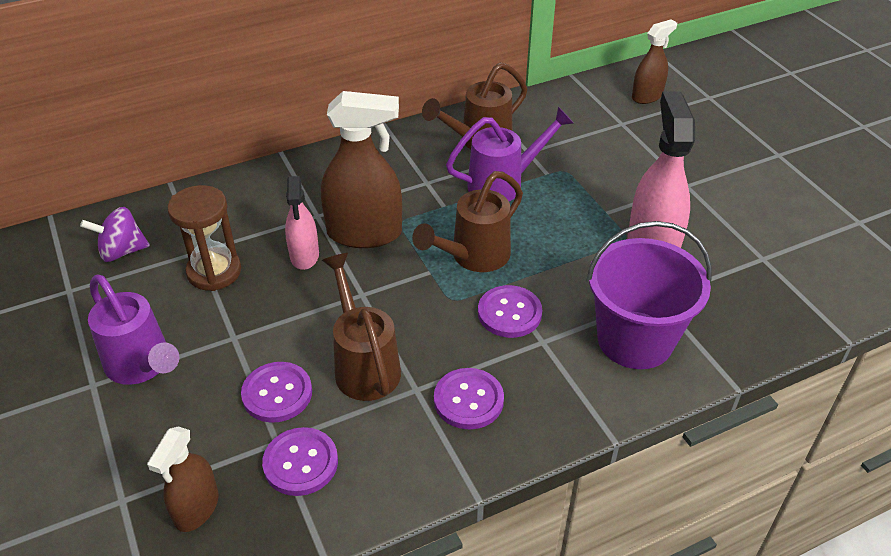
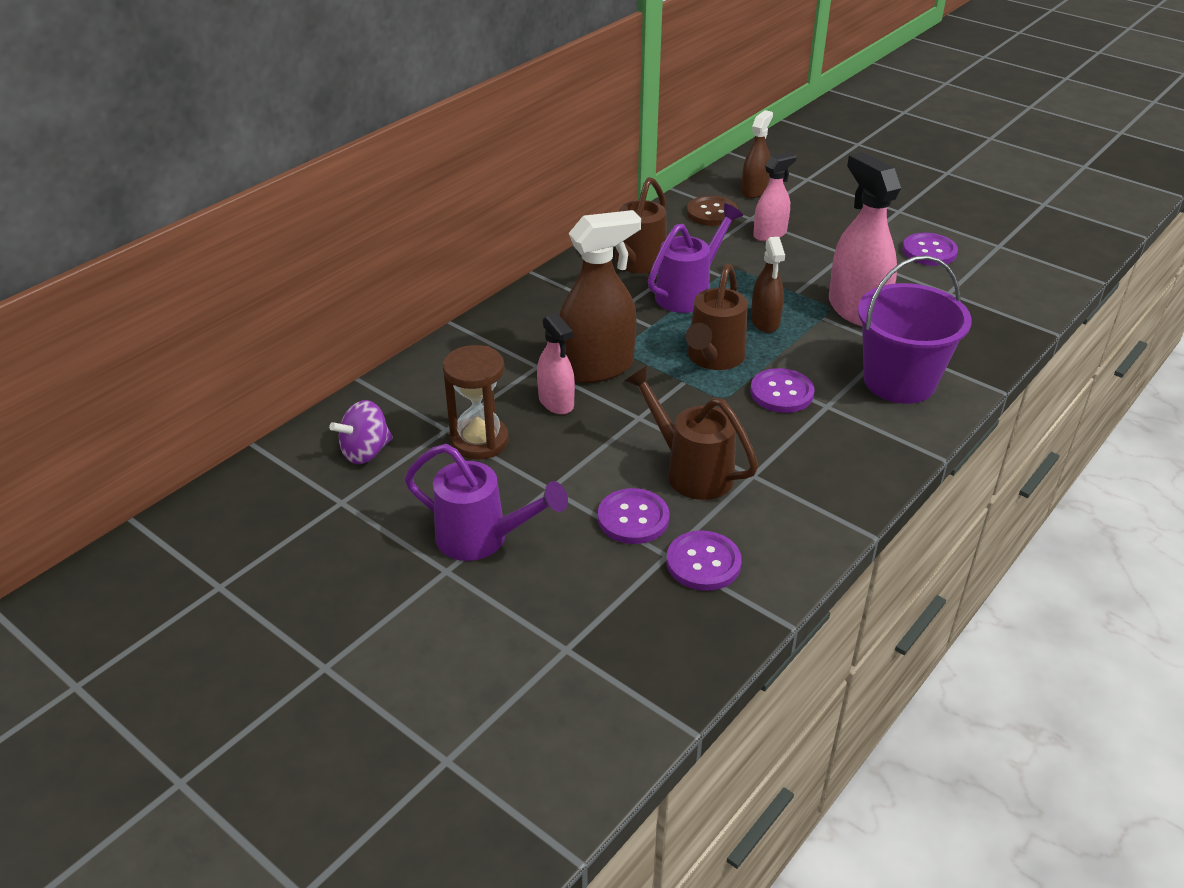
camera: 25 degrees left, 5 degrees down
brown spray bottle [147,426,219,532] -> brown spray bottle moved to [751,237,785,333]
purple button [434,368,504,429] -> purple button moved to [902,233,958,266]
none -> brown button [687,196,738,226]
none -> pink spray bottle [753,152,797,241]

